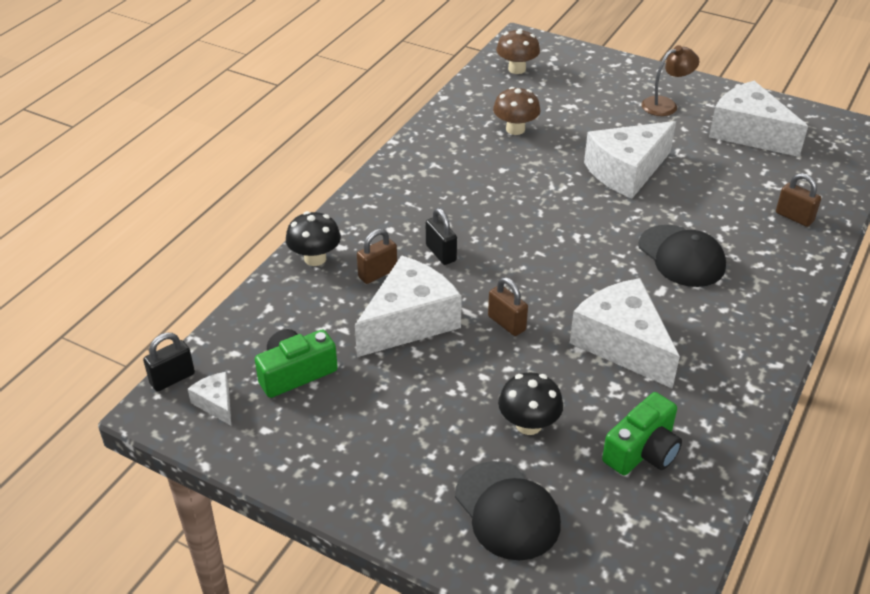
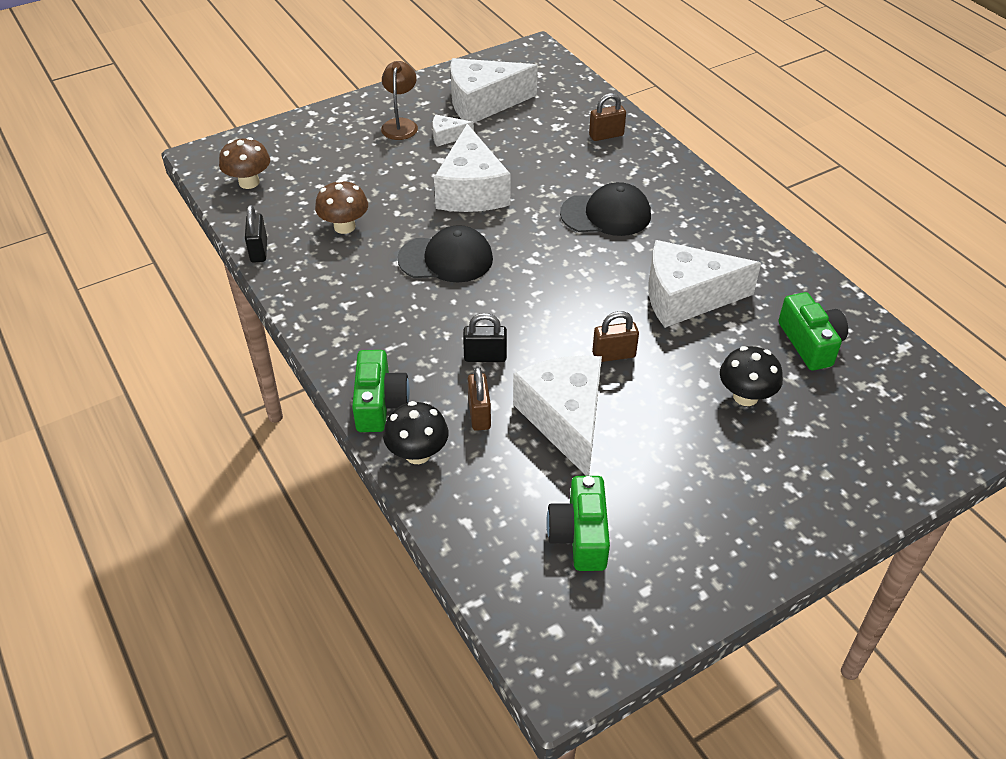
camera: 60 degrees left, 5 degrees up
black padlock [143,333,195,392] -> black padlock moved to [245,205,267,263]
white cheese [188,372,231,425] -> white cheese moved to [433,114,474,146]
black cap [455,461,561,561] -> black cap moved to [398,225,493,282]
none -> green camera [352,350,410,432]

